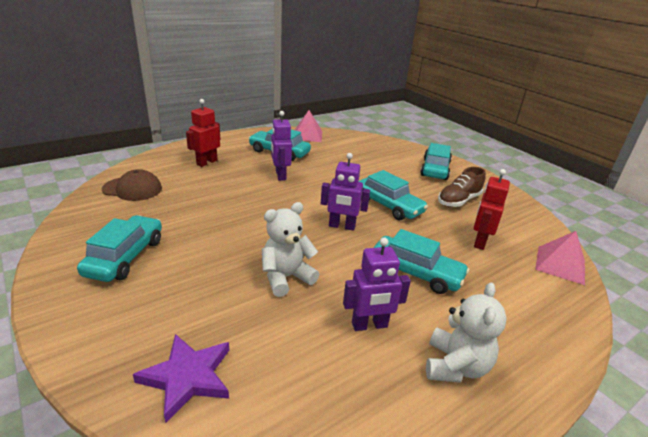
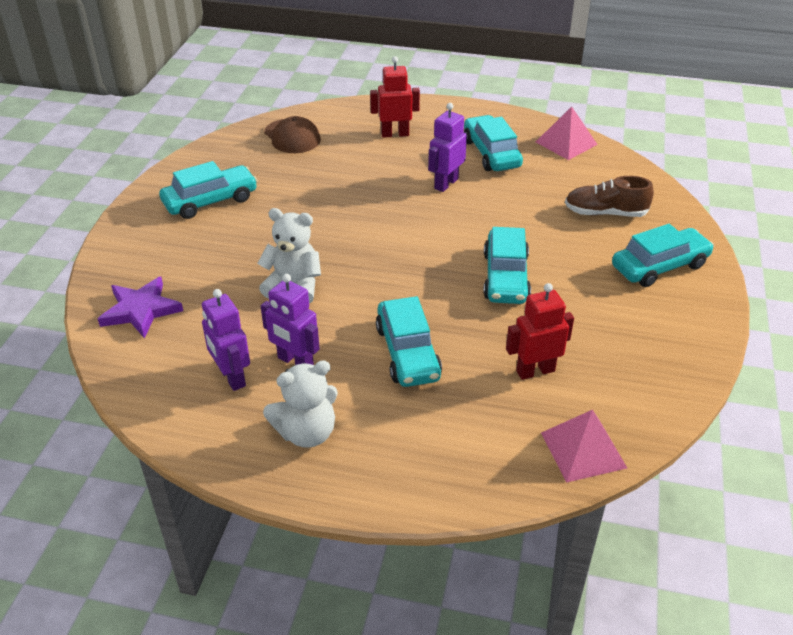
camera: 50 degrees right, 10 degrees up
purple robot [321,153,370,231] -> purple robot moved to [202,289,250,391]
brown shoe [438,167,485,207] -> brown shoe moved to [565,176,654,217]

